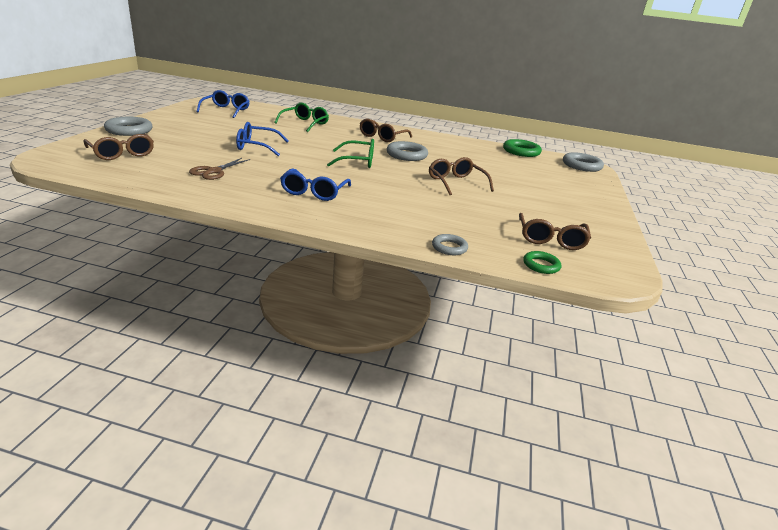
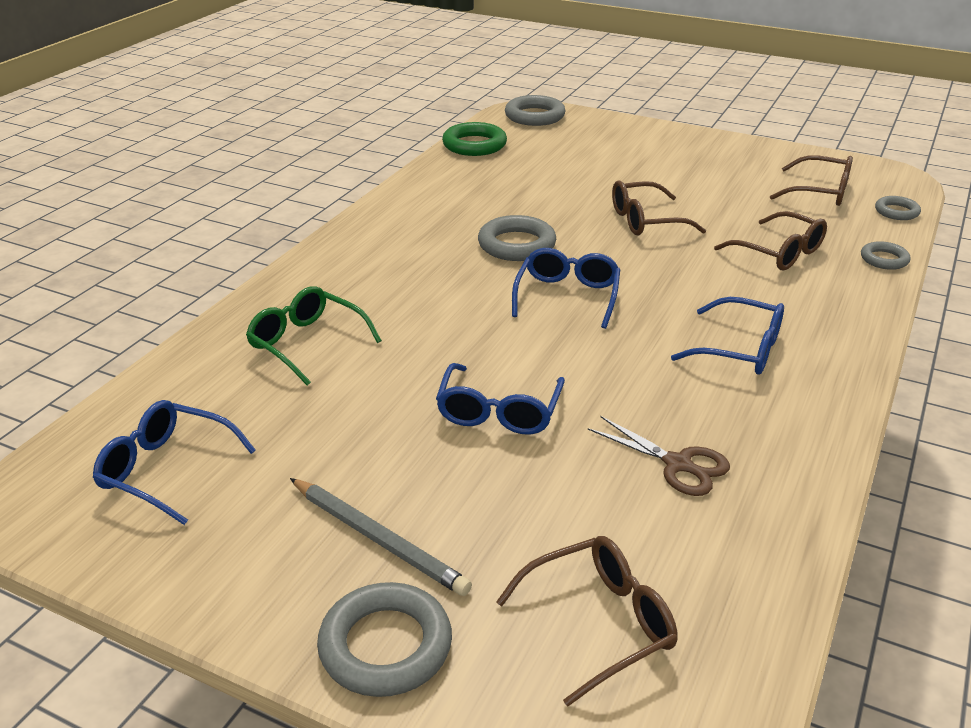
camera: 75 degrees left, 5 degrees up
green glasses [327,139,374,168] -> blue glasses [512,248,620,329]
brown glasses [360,118,412,142] -> brown glasses moved to [714,211,827,270]
green ring [523,251,561,274] -> grey ring [875,196,921,220]
none -> grey pencil [290,478,472,596]

